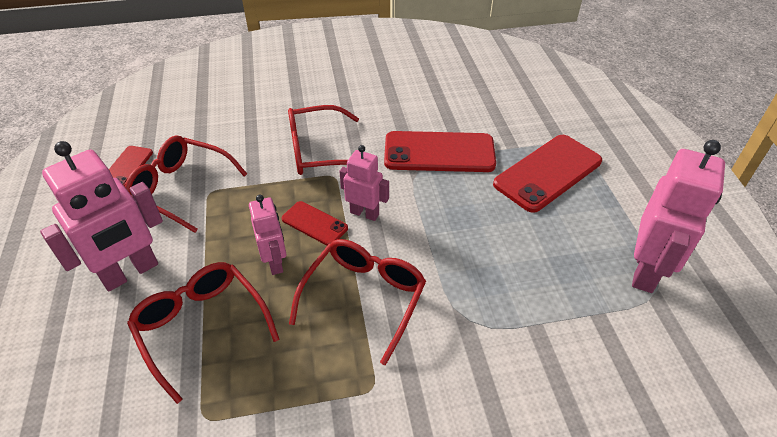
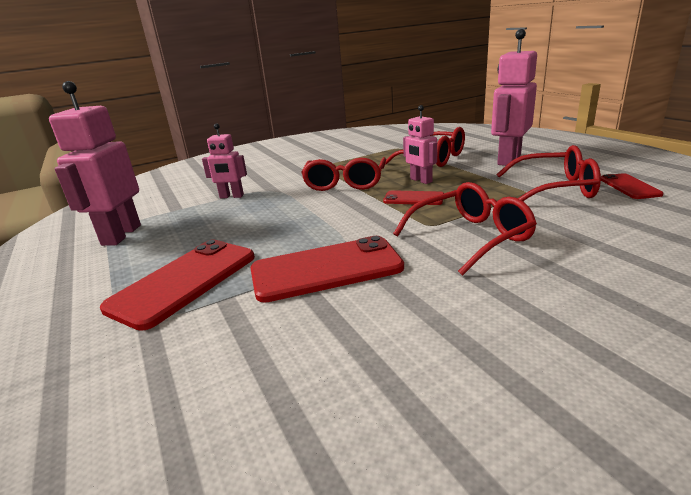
camera: 165 degrees right, 20 degrees down
pink robot [339,145,389,221] -> pink robot moved to [202,123,247,198]

